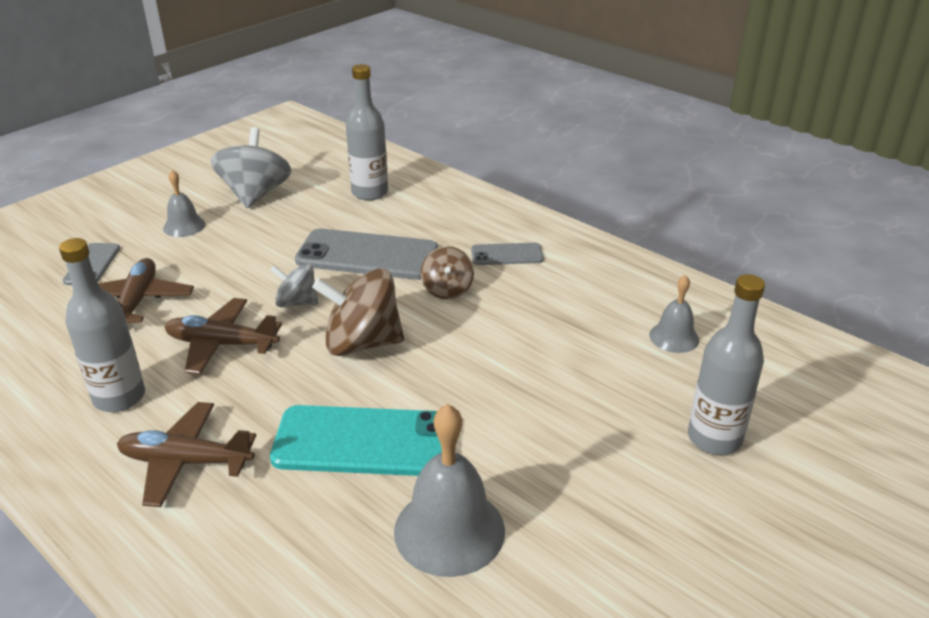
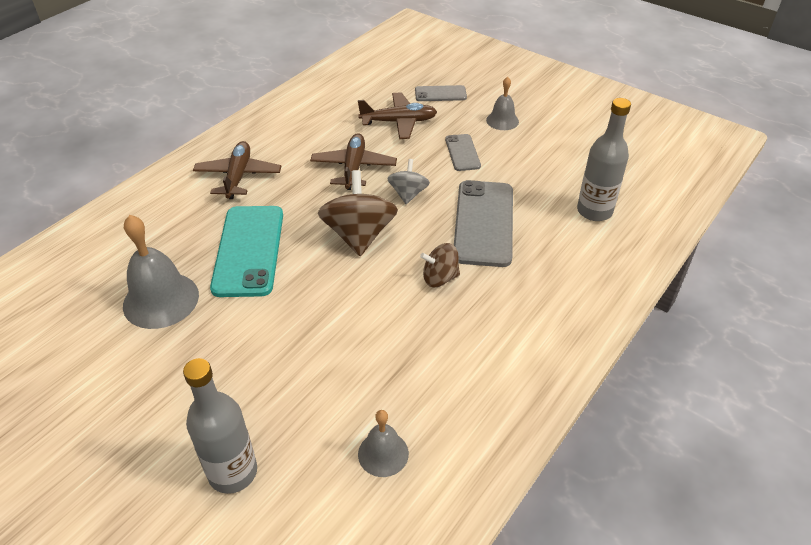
camera: 85 degrees right, 10 degrees up
grey bottle [59,238,145,412] -> none
grey spinning top [211,127,292,208] -> none
grey phone [471,243,544,265] -> grey phone moved to [445,134,481,171]

